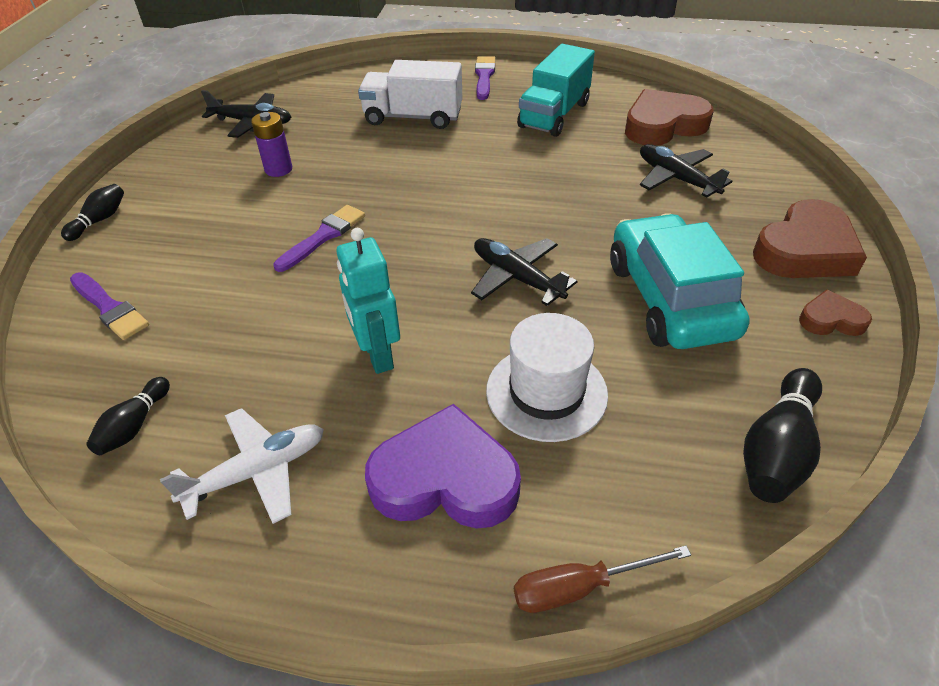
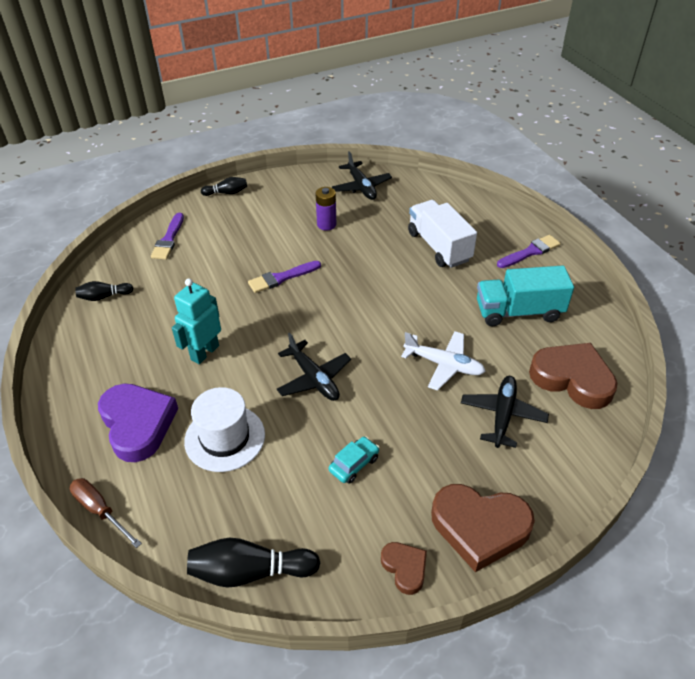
camera: 55 degrees right, 0 degrees up
white plane [160,408,324,524] -> white plane moved to [401,331,486,391]
purple brush [273,205,365,272] -> purple brush turned 150 degrees clockwise [248,261,321,293]
black plane [471,238,577,306] -> black plane turned 135 degrees clockwise [277,333,351,401]
turquoise car [610,213,749,349] -> turquoise car [329,436,379,484], size x0.41

